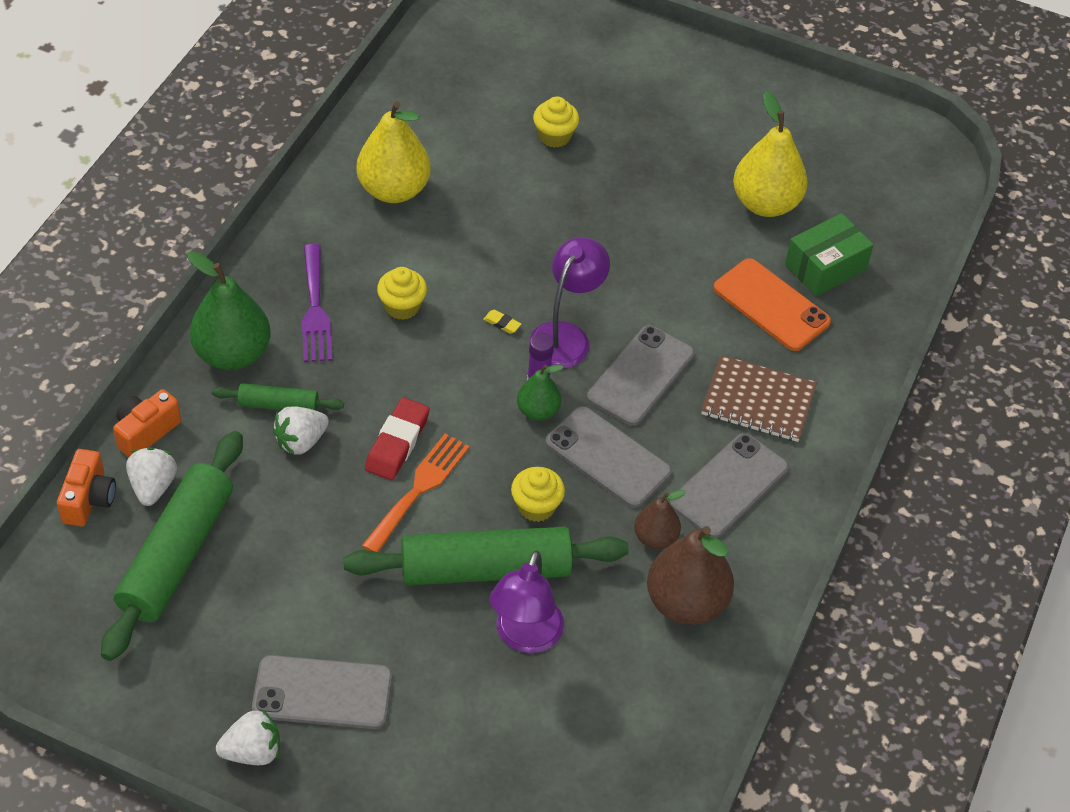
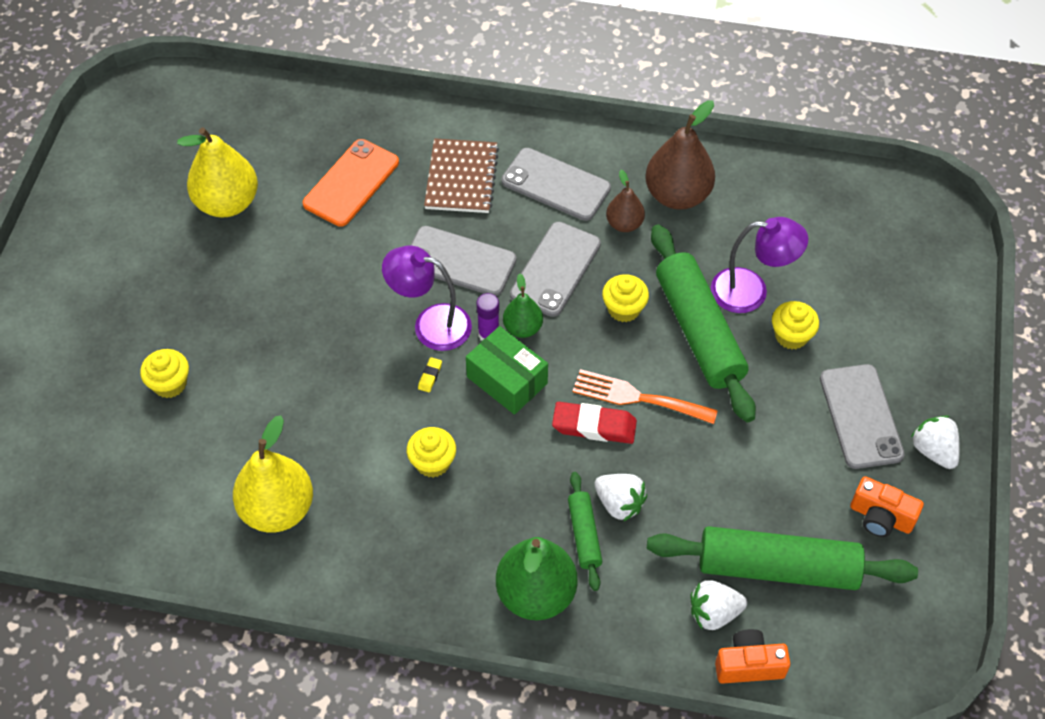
camera: 100 degrees left, 5 degrees up
orange camera [113,389,181,457] -> orange camera moved to [850,476,924,537]
purple fork [302,244,332,362] -> none
green box [785,213,874,296] -> green box moved to [466,326,548,415]
none -> yellow cupcake [772,301,819,349]

